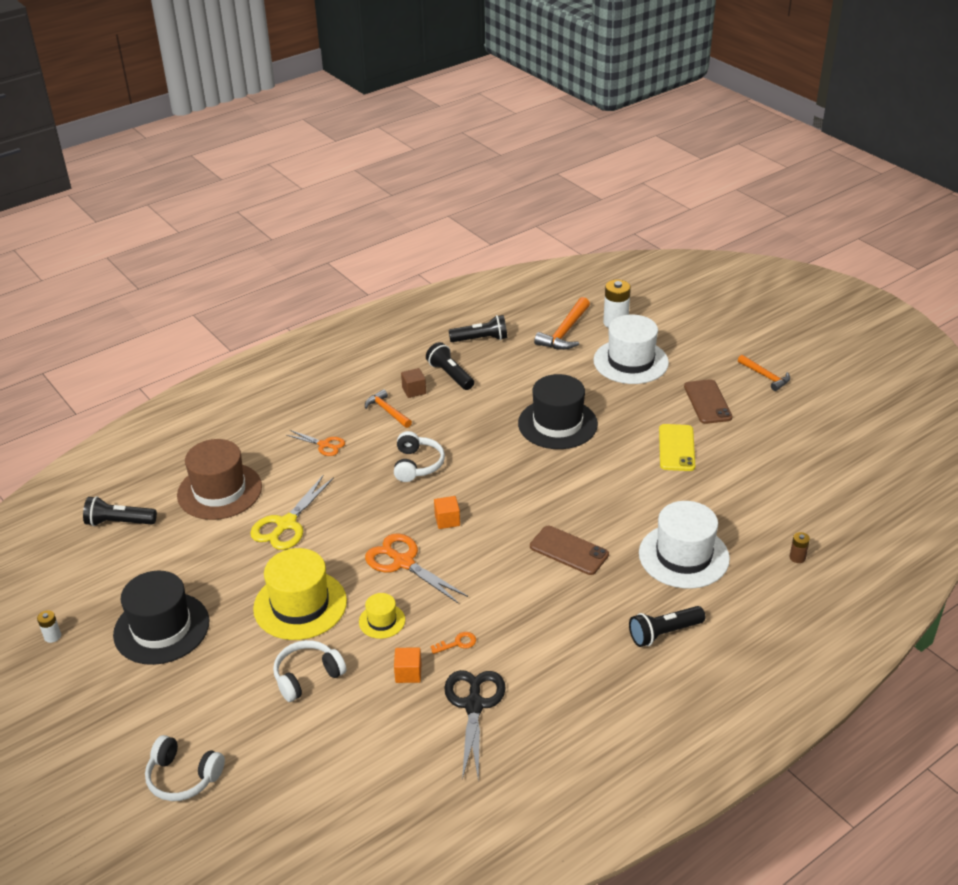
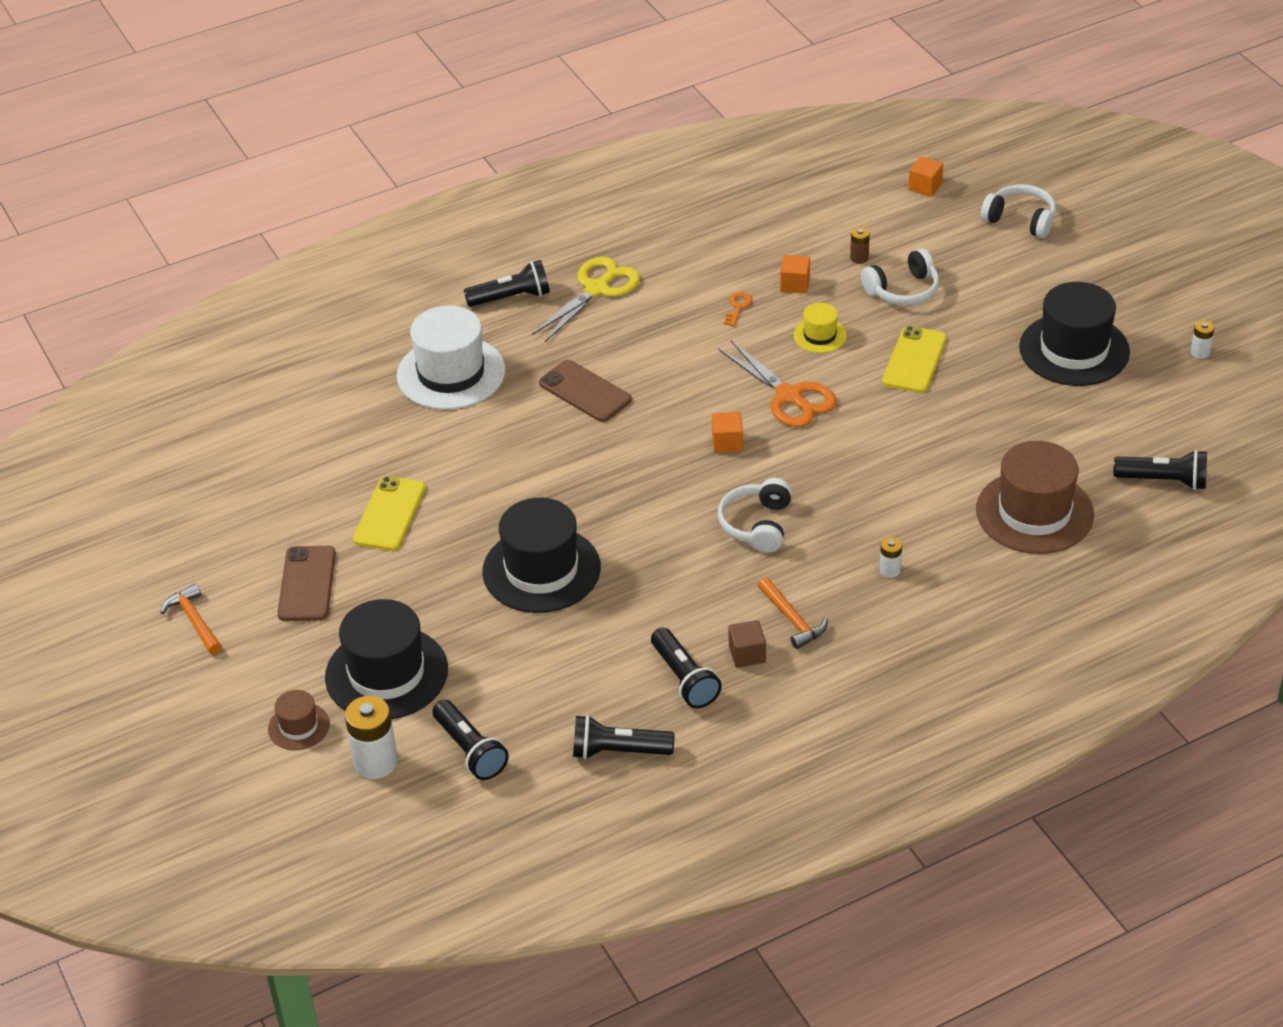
camera: 170 degrees left, 5 degrees up
yellow scissors [250,474,334,550] -> yellow scissors moved to [532,257,640,342]
yellow hat [253,548,347,640] -> yellow phone [882,326,947,393]
orange scissors [287,430,345,456] -> white battery [880,537,902,578]
orange key [430,632,476,654] -> orange key turned 120 degrees clockwise [724,292,753,326]
black scissors [444,670,506,781] -> none
orange hammer [534,297,590,350] -> black flashlight [432,700,509,780]
white hat [593,315,669,384] -> black hat [325,599,448,719]
brown battery [790,532,810,563] -> brown battery moved to [850,227,870,264]
none -> brown hat [268,690,330,750]
none -> orange cube [908,156,943,197]

